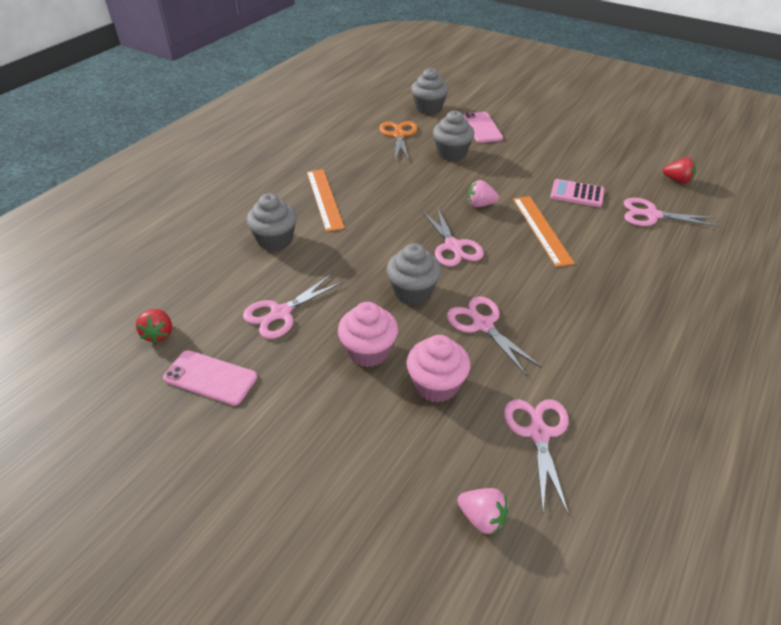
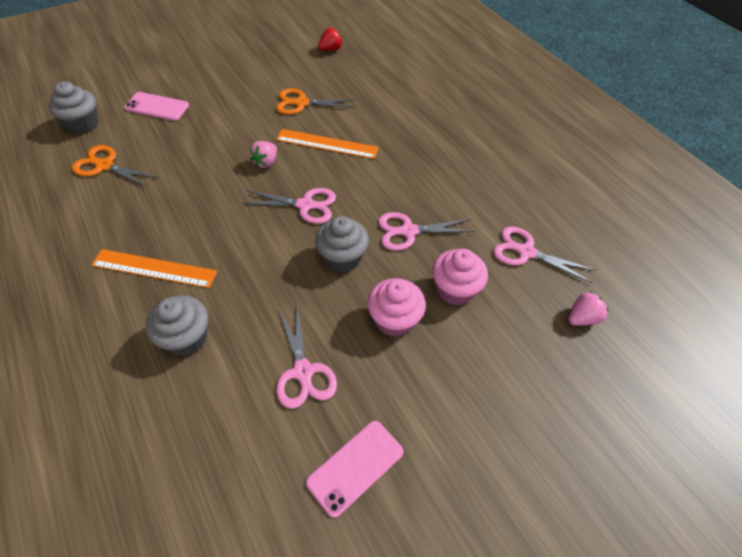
camera: 65 degrees left, 10 degrees up
red strawberry [136,309,172,344] -> none
grey cupcake [433,110,475,161] -> none
pink calculator [550,179,604,207] -> orange scissors [276,89,355,115]
pink scissors [624,198,719,227] -> none

